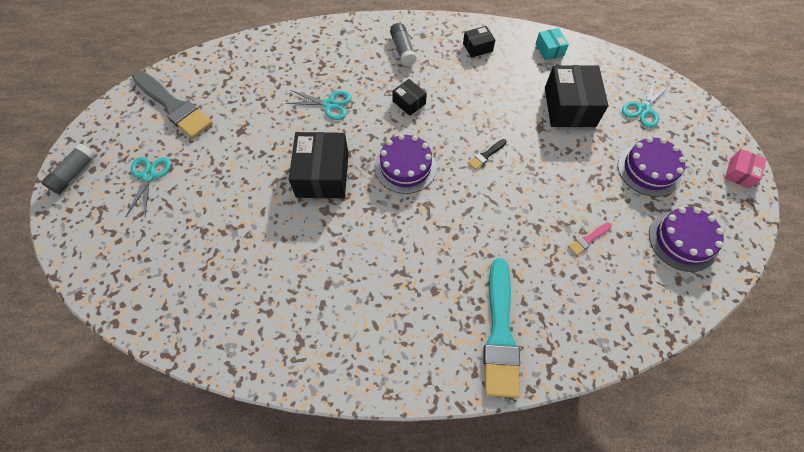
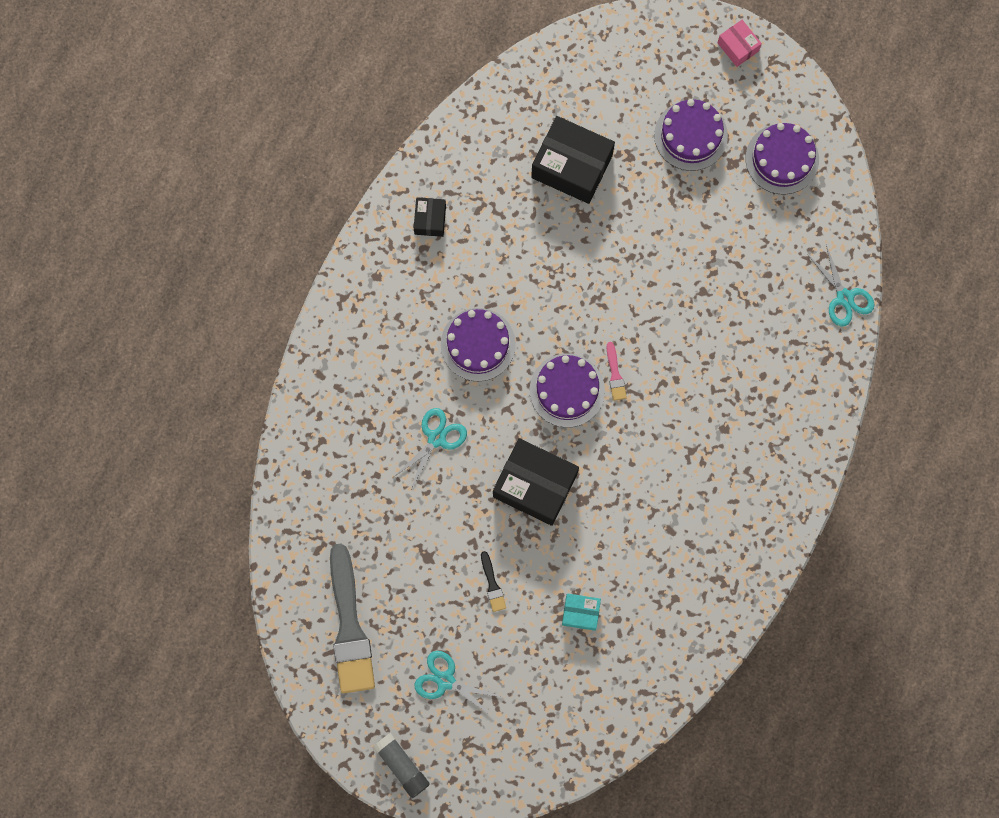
camera: 65 degrees left, 15 degrees up
grey brush [132,71,213,139] -> grey brush turned 105 degrees clockwise [330,543,375,693]
grey glue stick [390,23,417,66] -> none
black box [392,79,427,116] -> purple cake [441,308,516,381]
black brush [468,139,507,170] -> black brush moved to [481,551,506,612]
turquoise brush [483,258,520,398] -> none
turquoise box [536,28,569,60] -> turquoise box moved to [562,593,601,631]
pink brush [568,222,612,255] -> pink brush moved to [607,342,627,401]
turquoise scissors [622,78,670,128] -> turquoise scissors moved to [807,245,874,327]

